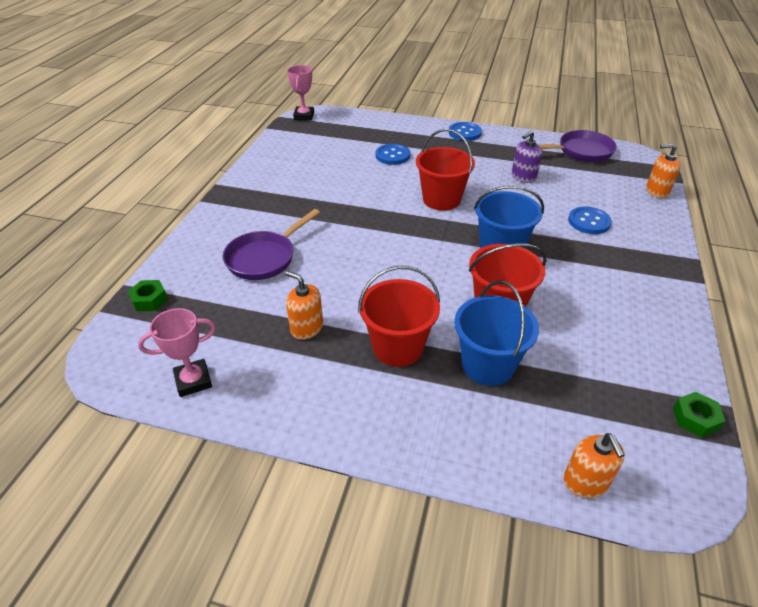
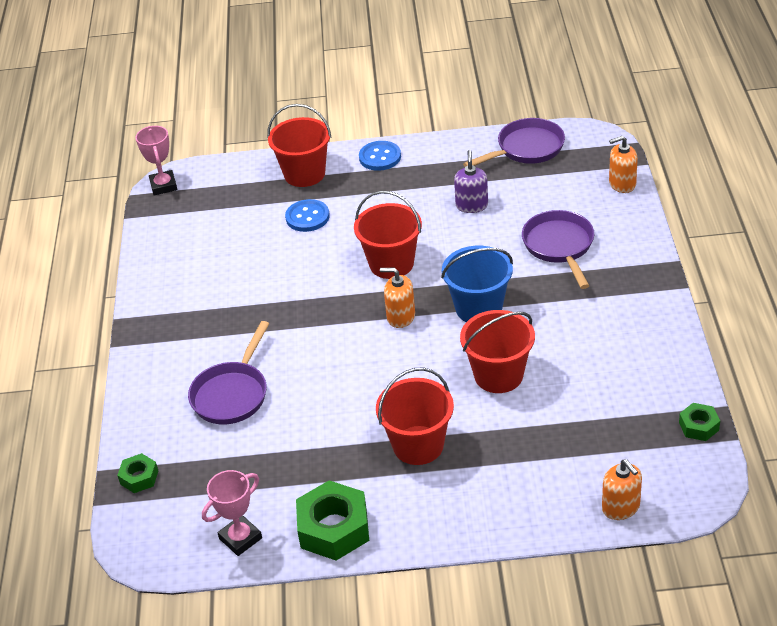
camera: 15 degrees left, 0 degrees up
orange soap dispenser [285,271,323,340] -> orange soap dispenser moved to [380,268,415,328]
blue bucket [454,281,539,386] -> none
purple soap dispenser [512,131,542,183] -> purple soap dispenser turned 150 degrees clockwise [454,150,488,213]
blue button [568,206,612,234] -> purple pan [522,210,594,289]
none -> red bucket [267,104,331,187]
none -> green nut [296,480,369,561]

